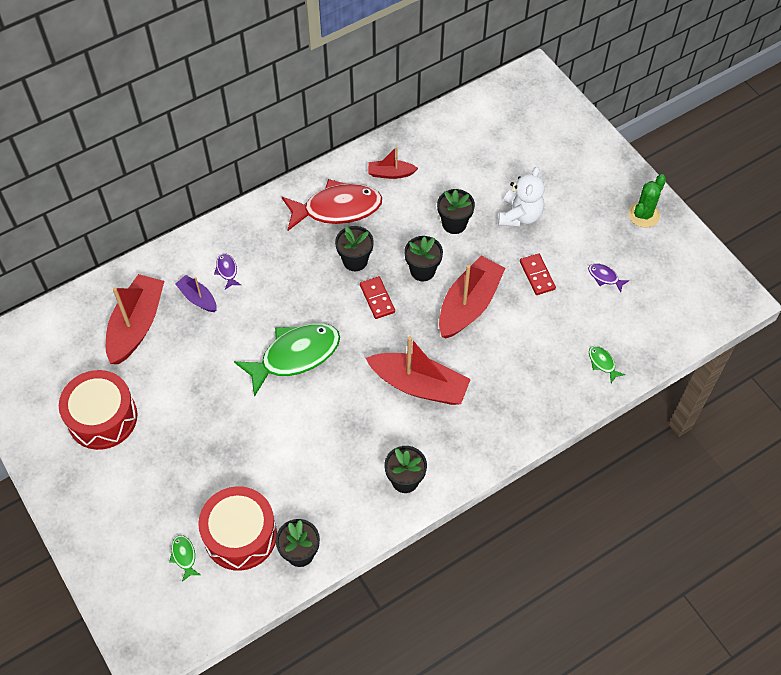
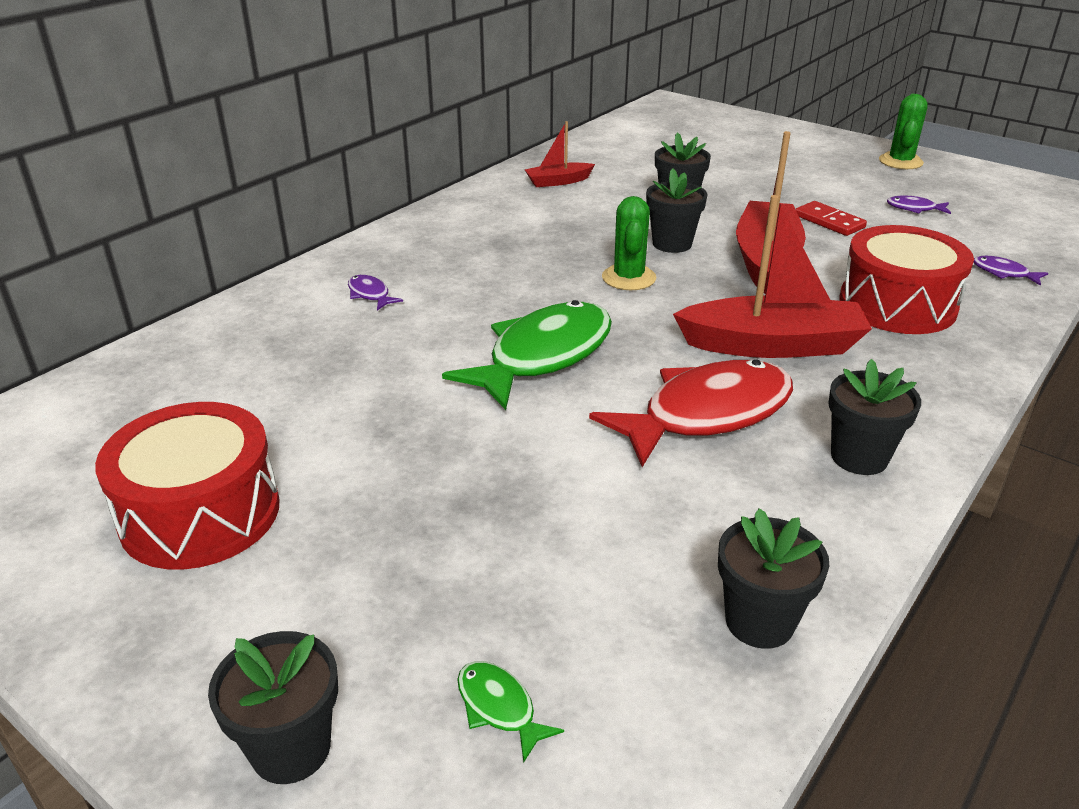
camera: 20 degrees left, 25 degrees down
red boat [106,274,164,364] -> none
purple boat [175,275,217,312] -> none
red drum [198,486,277,571] -> red drum moved to [839,225,974,334]
red fish [282,179,382,231] -> red fish moved to [589,359,793,467]
black flower pot [335,226,374,271] -> black flower pot moved to [208,631,338,784]
red domino [360,276,395,319] -> green cactus [602,196,656,290]
white teddy bear [499,166,545,227] -> none
green fish [589,346,625,383] -> purple fish [974,256,1048,286]

